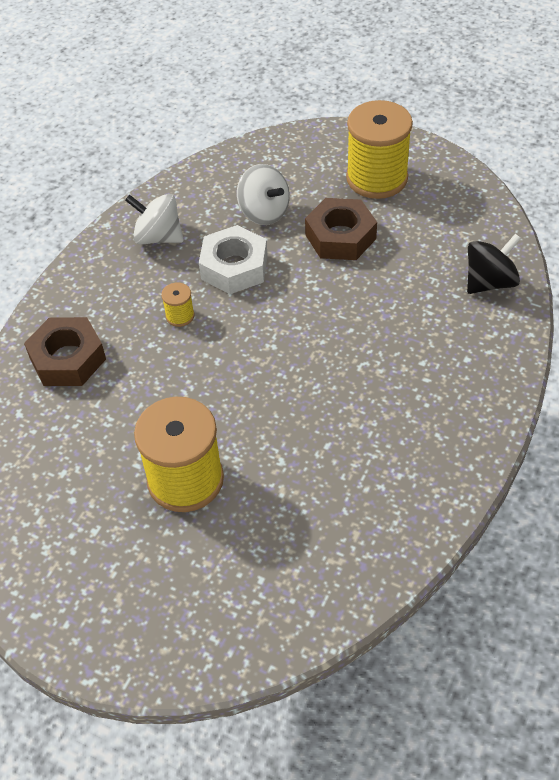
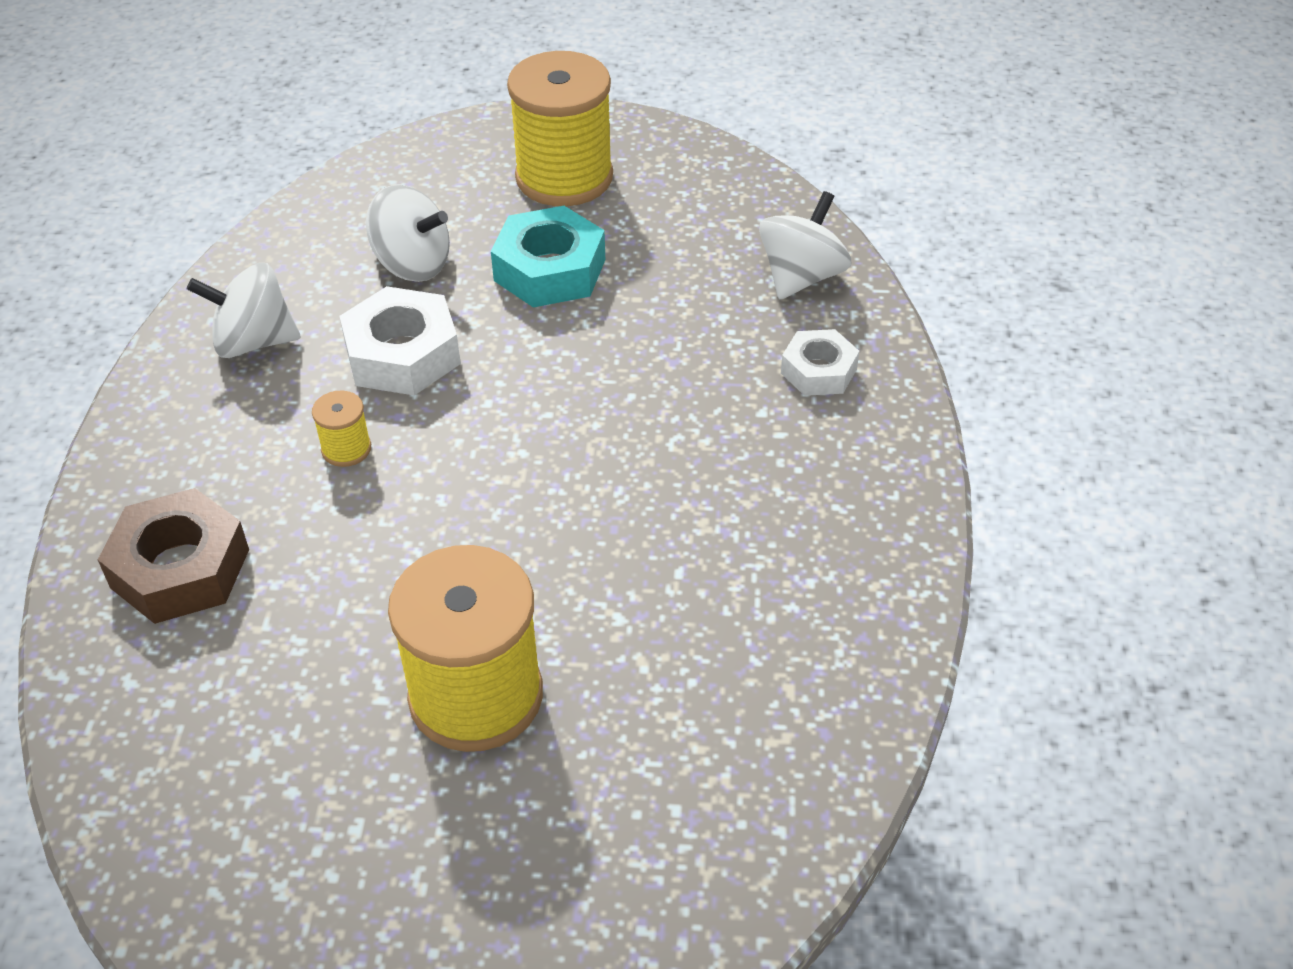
camera: 25 degrees left, 5 degrees down
brown nut [305,198,377,260] -> turquoise nut [491,206,605,308]
black spinning top [467,233,521,294] -> white spinning top [759,191,851,300]
none -> white nut [781,329,859,396]

